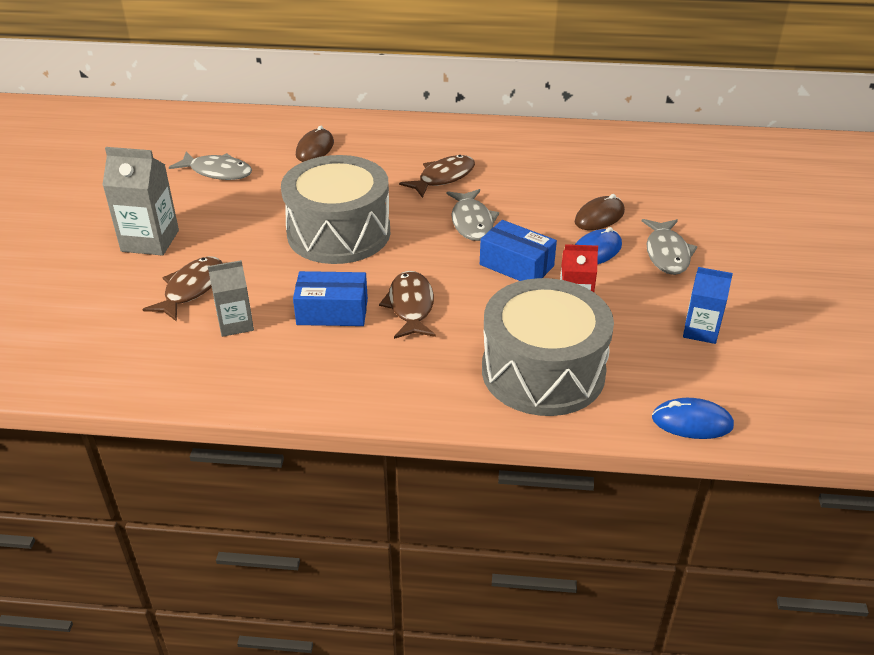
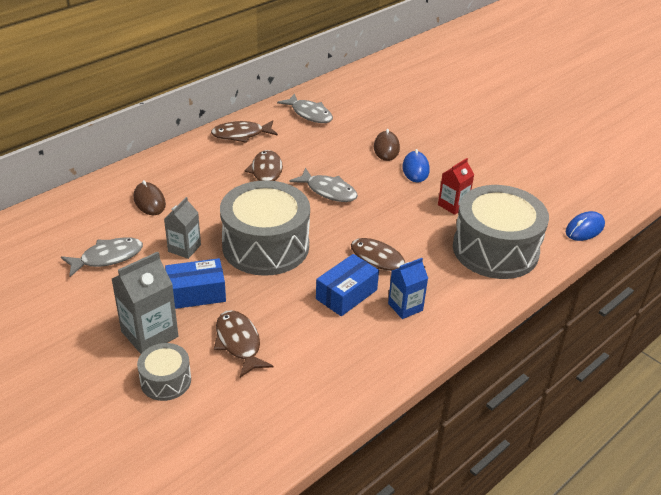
camera: 50 degrees left, 0 degrees up
grey carton [208,260,254,337] -> grey carton moved to [164,197,201,259]
blue box [480,220,557,281] -> blue box moved to [165,258,226,309]
grey fish [642,219,697,275] -> grey fish moved to [277,93,333,123]
blue carton [683,267,733,344] -> blue carton moved to [388,258,428,319]
none -> grey drum [137,343,191,401]
none -> brown fish [211,120,278,143]

